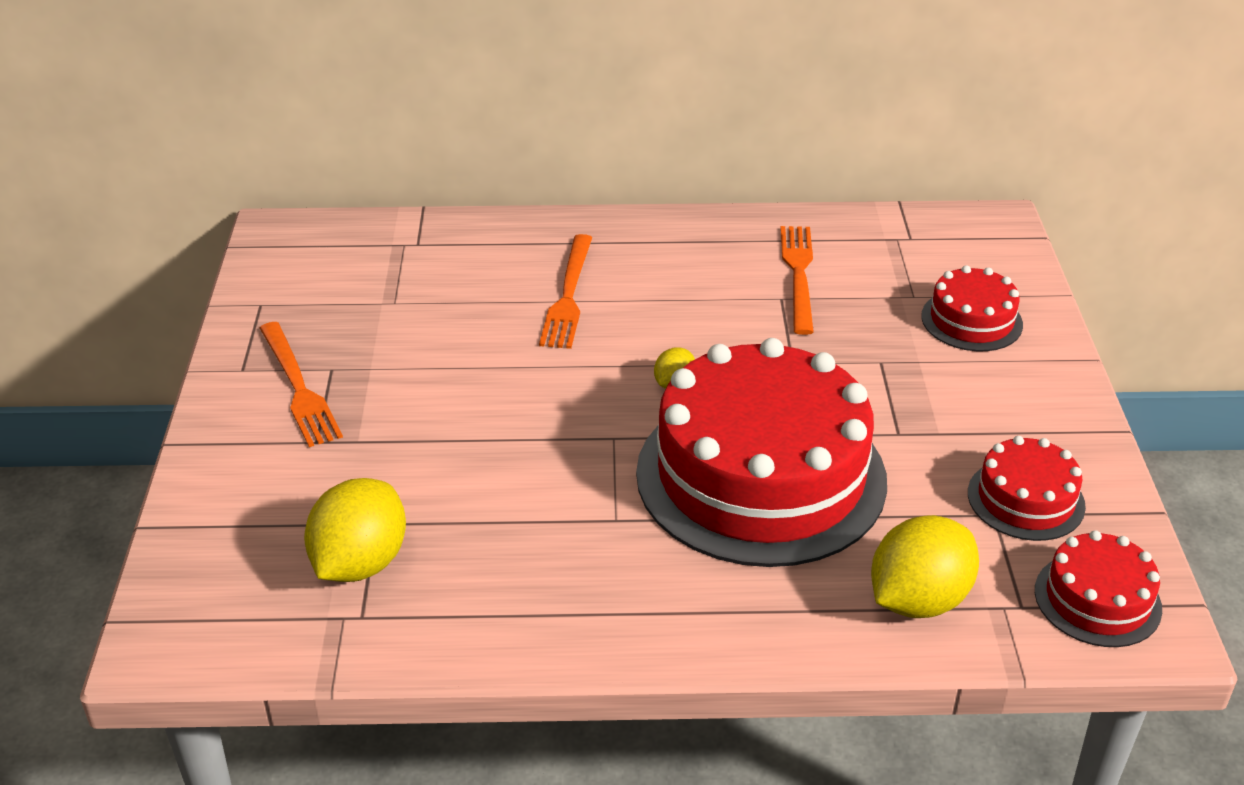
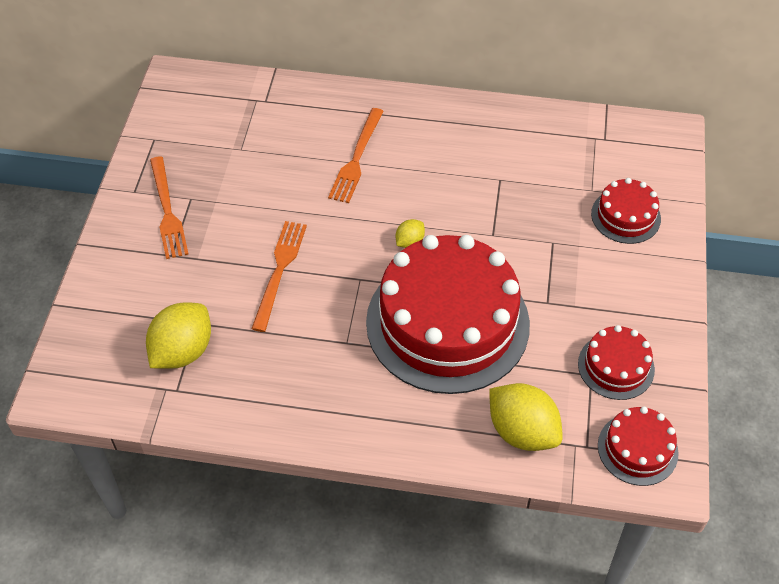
camera: 10 degrees right, 15 degrees up
orange fork [780,226,814,335] -> orange fork moved to [251,221,307,332]
yellow lemon [871,515,979,618] -> yellow lemon turned 75 degrees clockwise [489,383,563,451]

